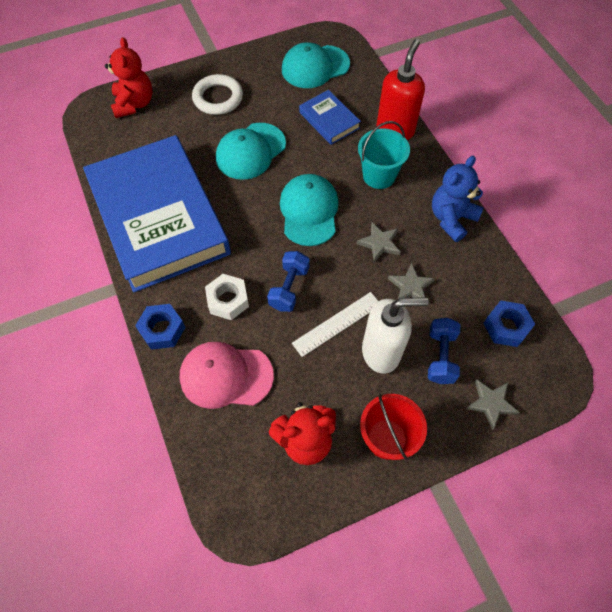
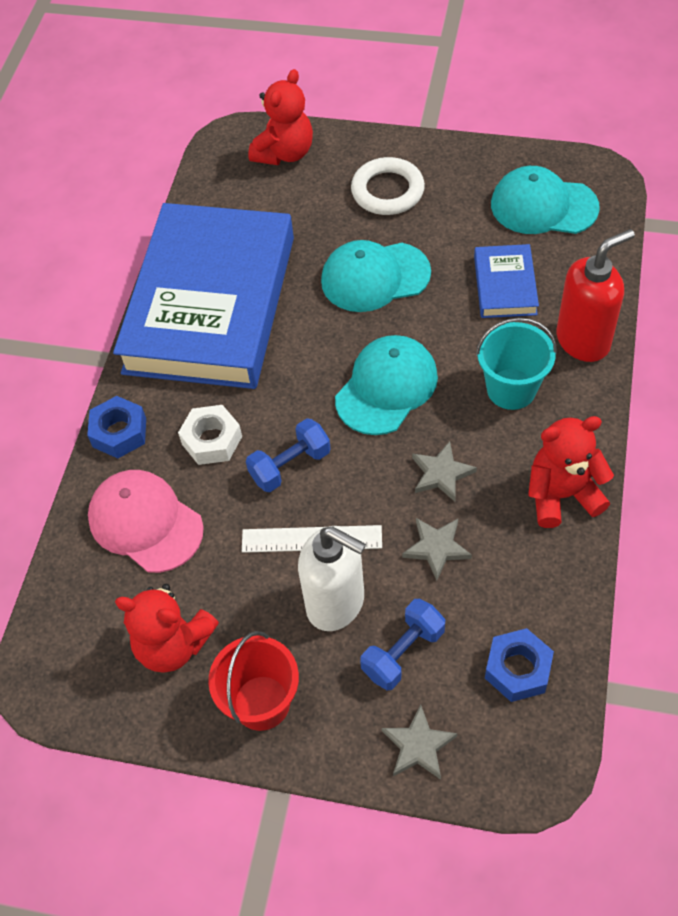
camera: 40 degrees right, 5 degrees down
blue teddy bear [432,156,484,242] -> red teddy bear [528,416,614,528]

